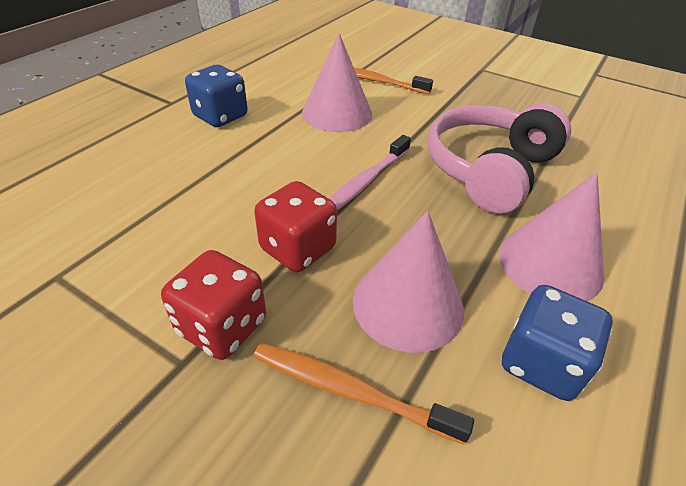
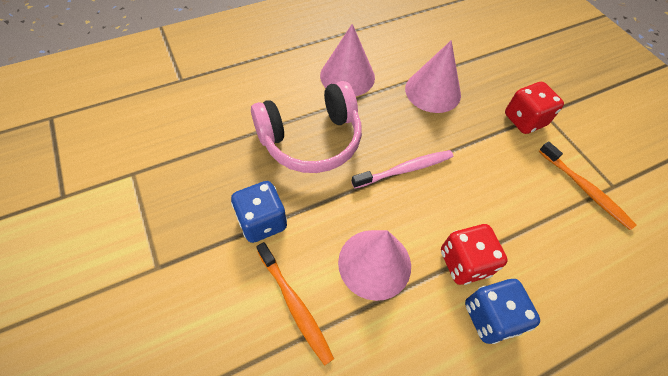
camera: 150 degrees left, 15 degrees up
orange toothbrush [253,343,474,445] -> orange toothbrush moved to [539,142,636,230]
red dice [254,181,337,272] -> red dice moved to [441,224,508,285]
blue dice [502,285,613,401] -> blue dice moved to [231,181,287,243]

